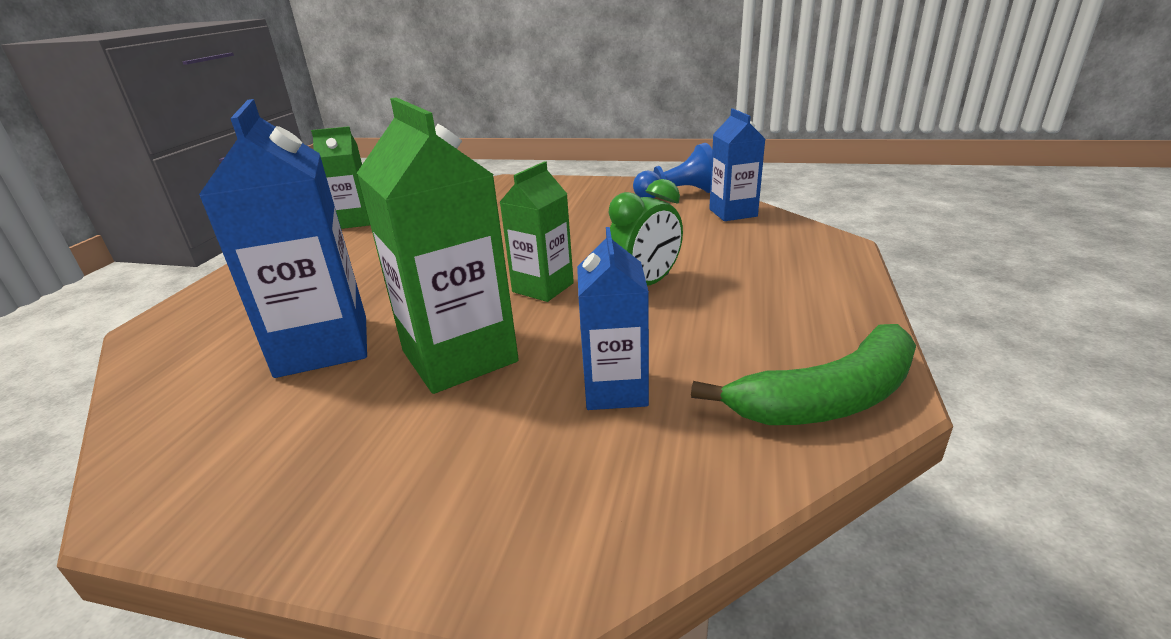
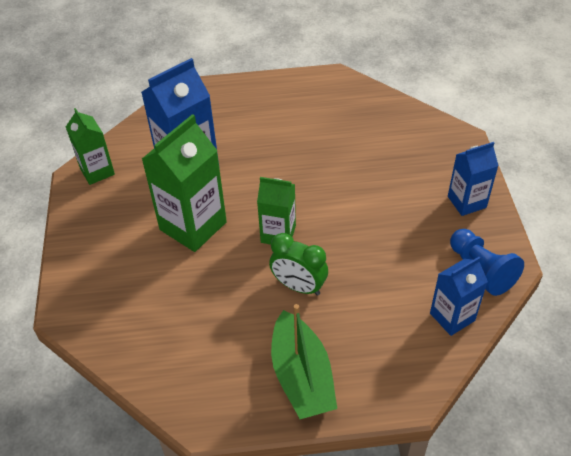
camera: 70 degrees right, 20 degrees up
green carton [311,126,370,229] -> green carton moved to [66,108,115,185]
blue carton [577,227,649,410] -> blue carton moved to [448,142,499,216]
green banana [691,324,916,425] -> none
none -> green boat [271,304,337,419]

